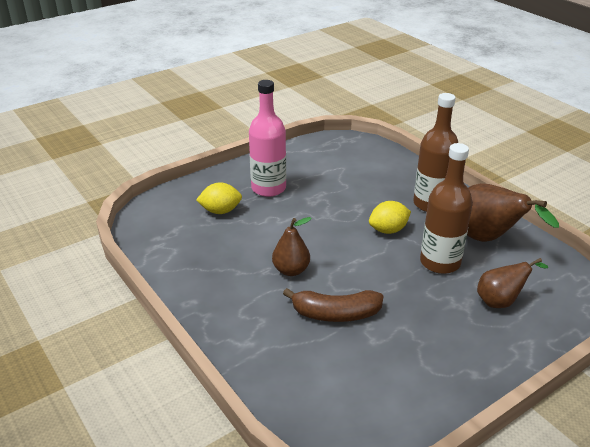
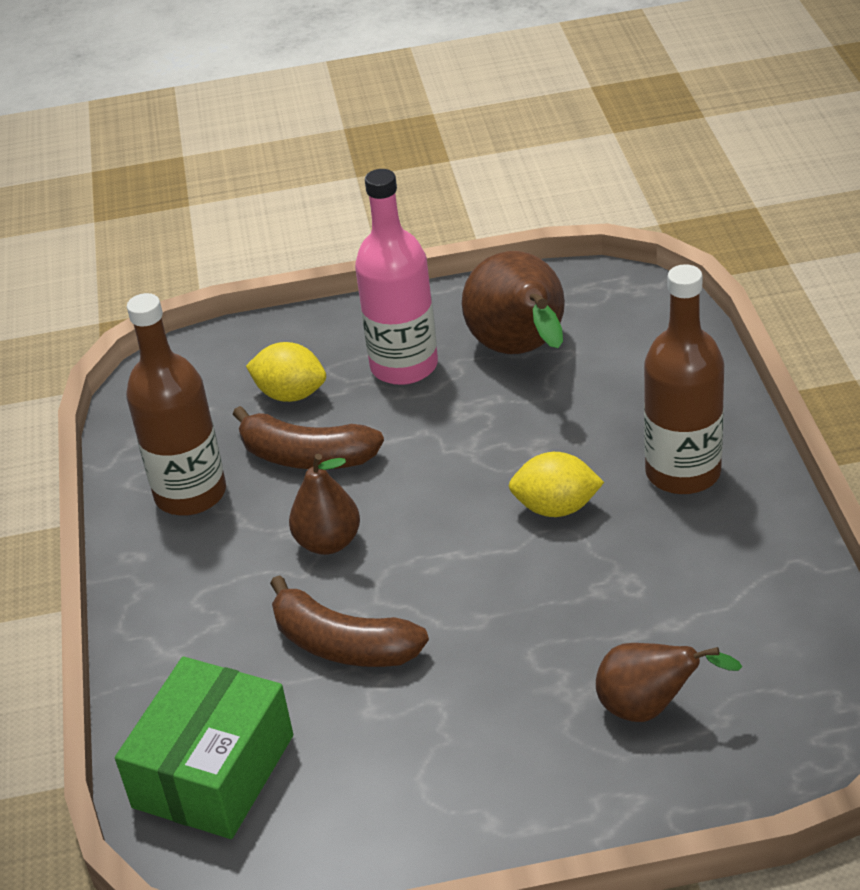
camera: 30 degrees right, 5 degrees up
brown bottle [420,143,473,274] -> brown bottle moved to [126,293,226,515]
brown pear [467,183,559,242] -> brown pear moved to [462,251,565,354]
none -> green box [115,657,293,839]
none -> brown banana [233,406,384,469]

